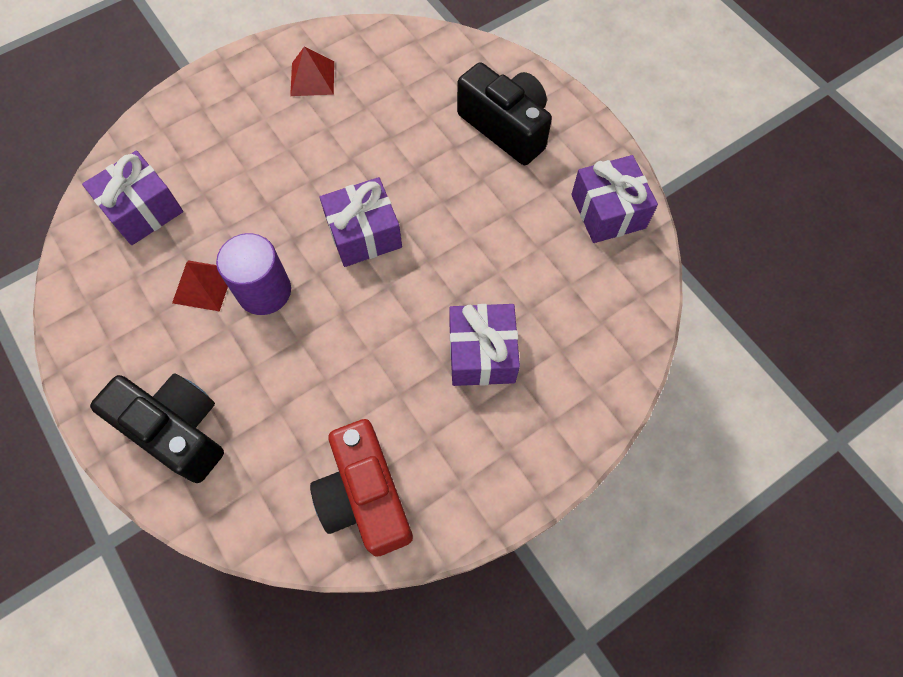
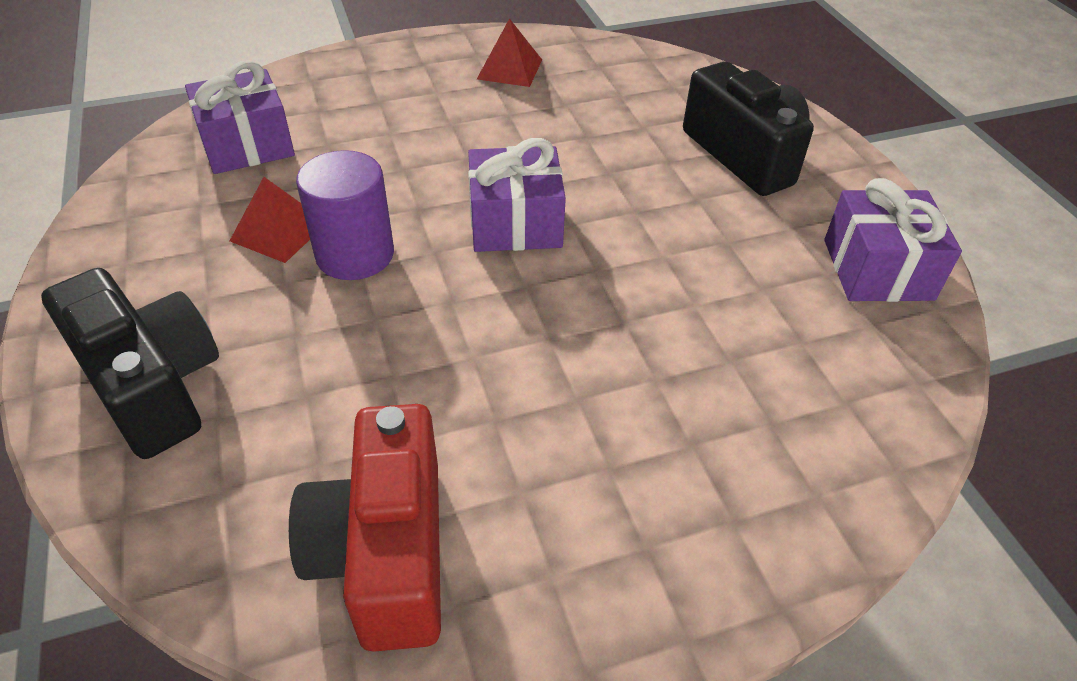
camera: 15 degrees right, 20 degrees down
purple gift [449,304,520,386] -> none

